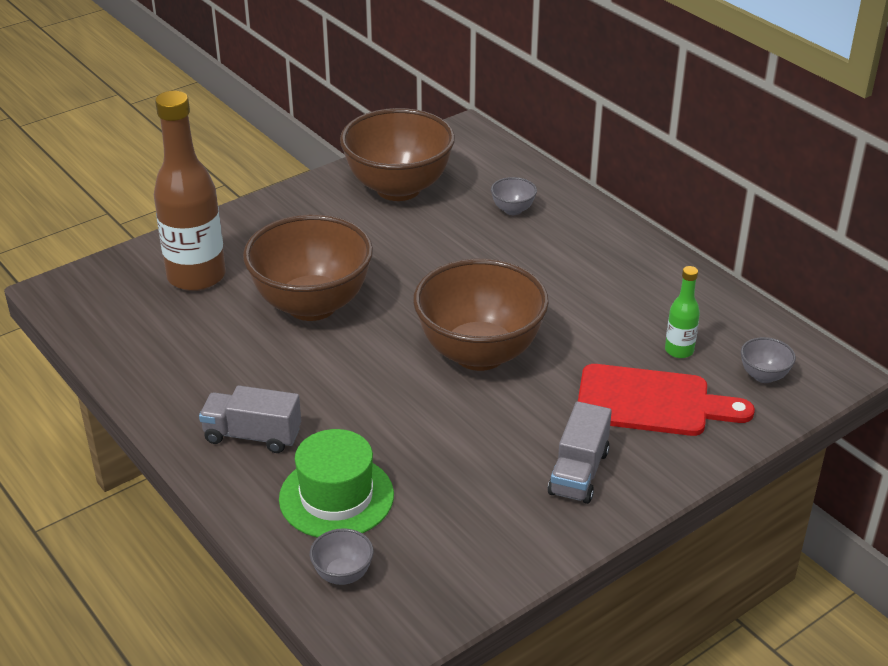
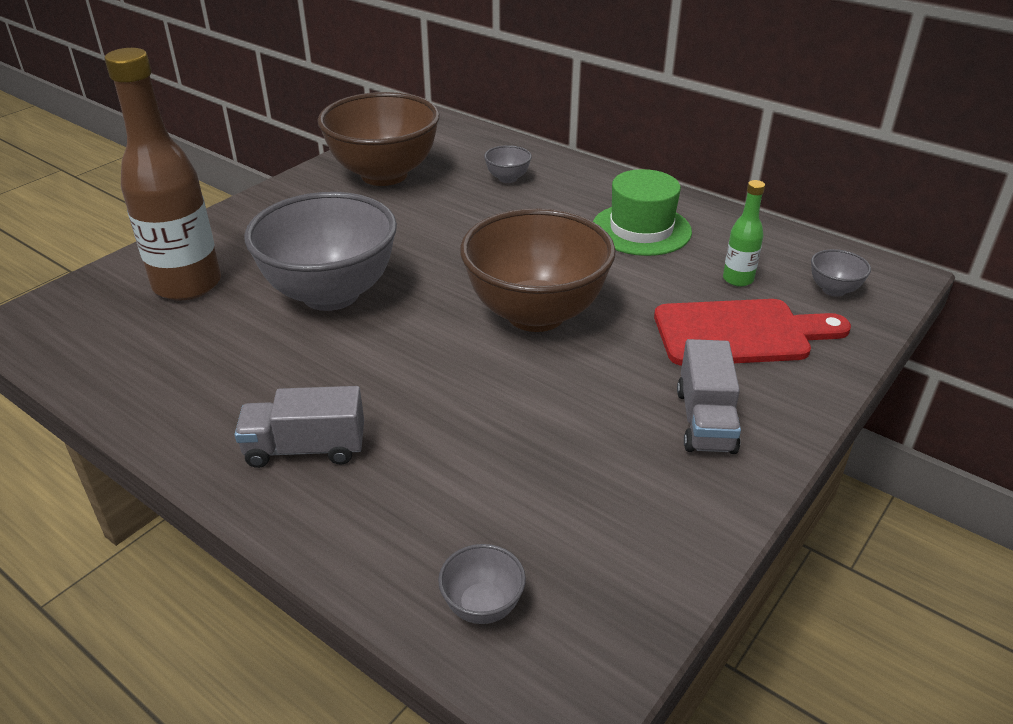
camera: 15 degrees left, 0 degrees up
brown bowl [243,214,373,321] -> grey bowl [245,192,397,311]
green hat [279,429,394,538] -> green hat moved to [593,169,692,256]

